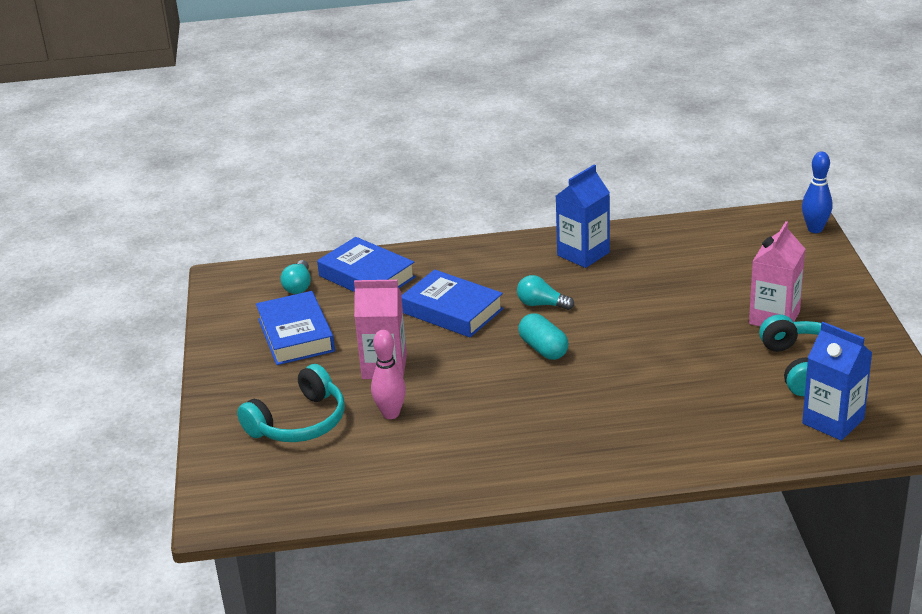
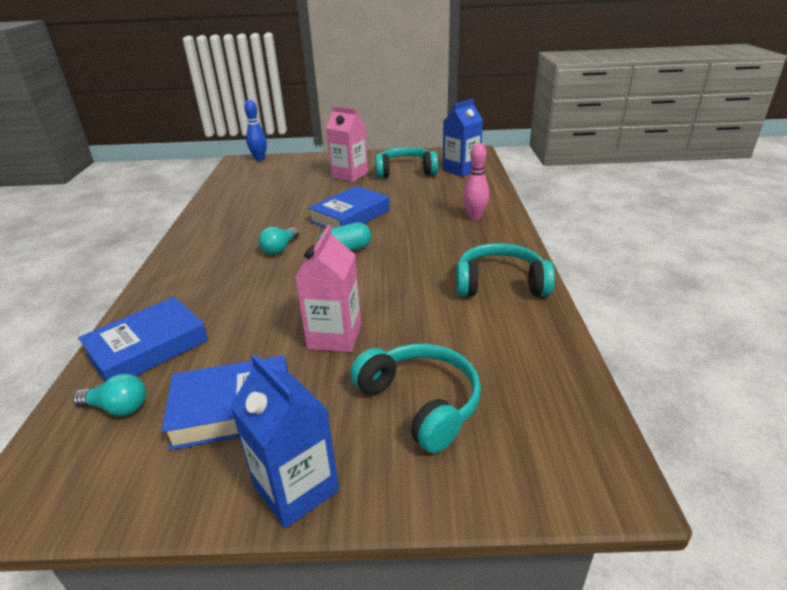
camera: 85 degrees left, 0 degrees up
pink bowling pin [371,330,406,419] -> pink bowling pin moved to [463,143,489,220]
blue book [401,269,504,337] -> blue book moved to [308,186,390,228]
blue carton [556,165,610,268] -> blue carton moved to [230,355,339,528]
none -> turquoise headphones [456,243,555,296]

